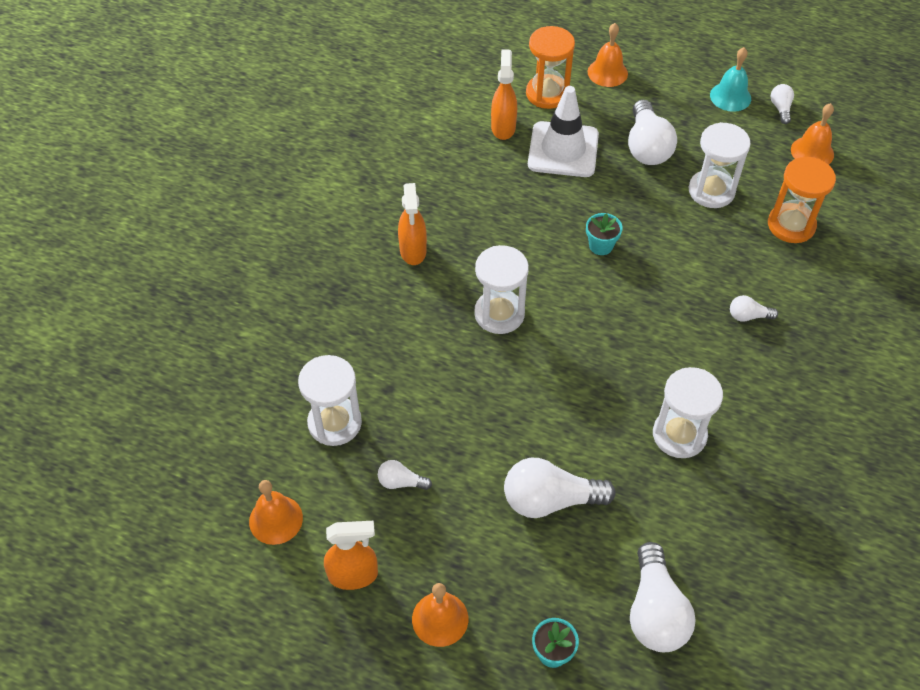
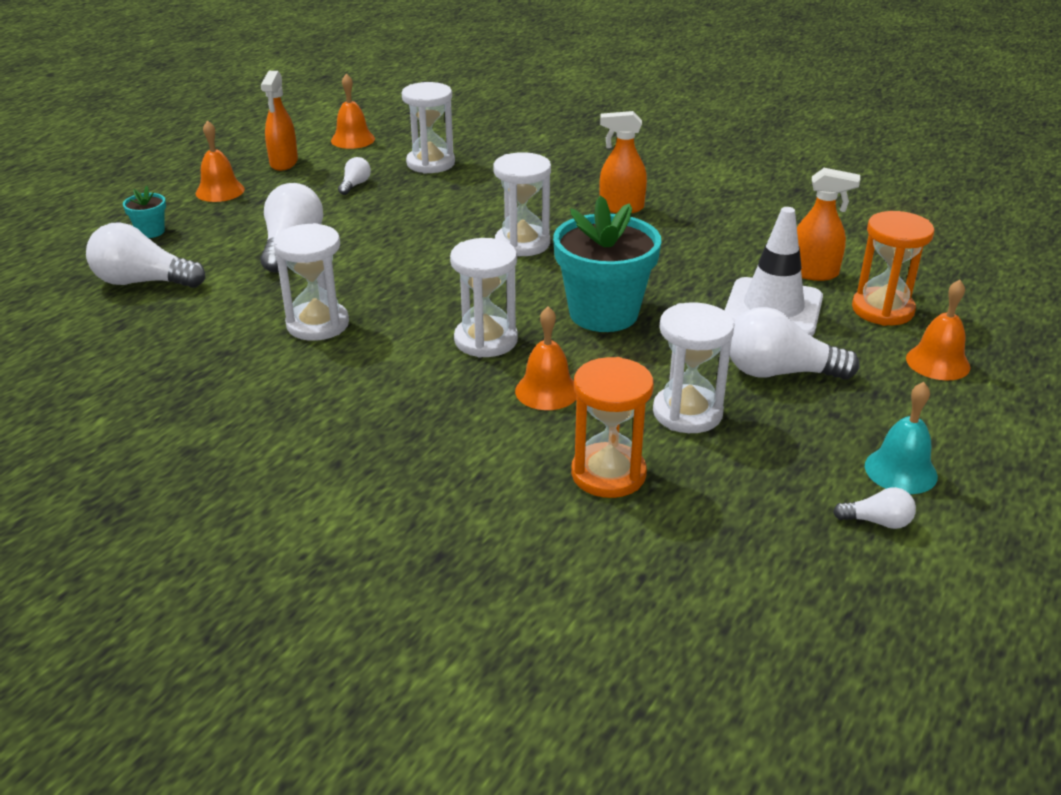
camera: 100 degrees right, 20 degrees down
turquoise flower pot [586,213,623,255] -> turquoise flower pot [553,196,661,332], size x2.26
white light bulb [730,295,778,322] -> none
orange bell [791,103,834,165] -> orange bell moved to [515,306,577,410]
none -> white hourglass [450,238,518,358]

